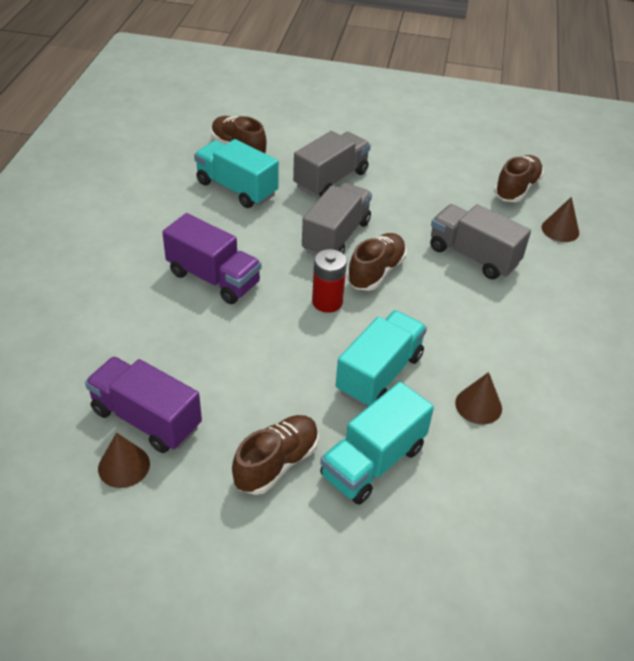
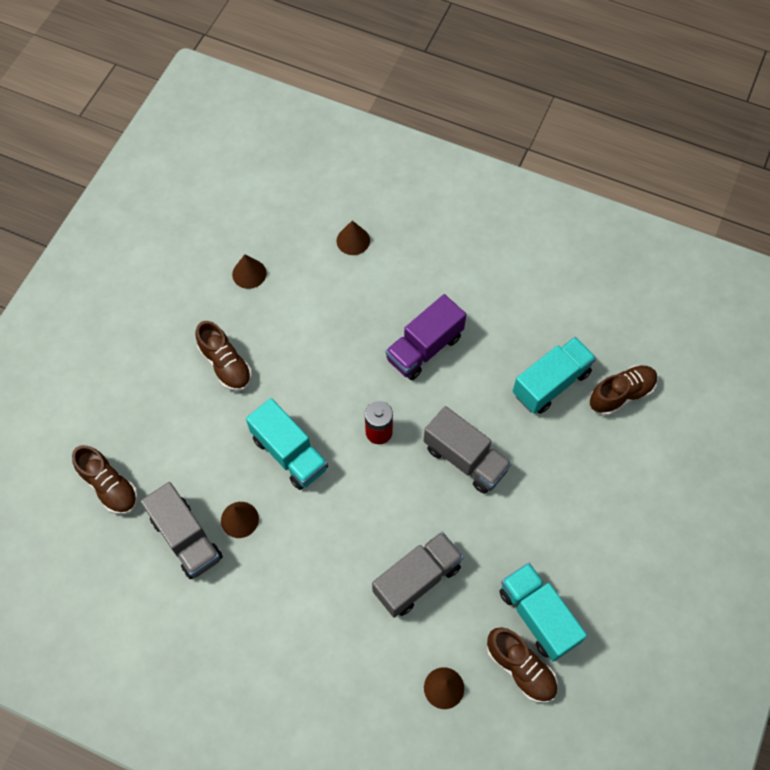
camera: 105 degrees right, 20 degrees up
purple truck [85,357,202,453] -> none
grey truck [293,131,371,197] -> grey truck moved to [140,482,223,579]
turquoise truck [320,382,434,505] -> turquoise truck moved to [499,563,587,662]
brown shoe [347,233,406,291] -> brown shoe moved to [72,445,138,515]
none -> brown cone [337,220,370,255]

